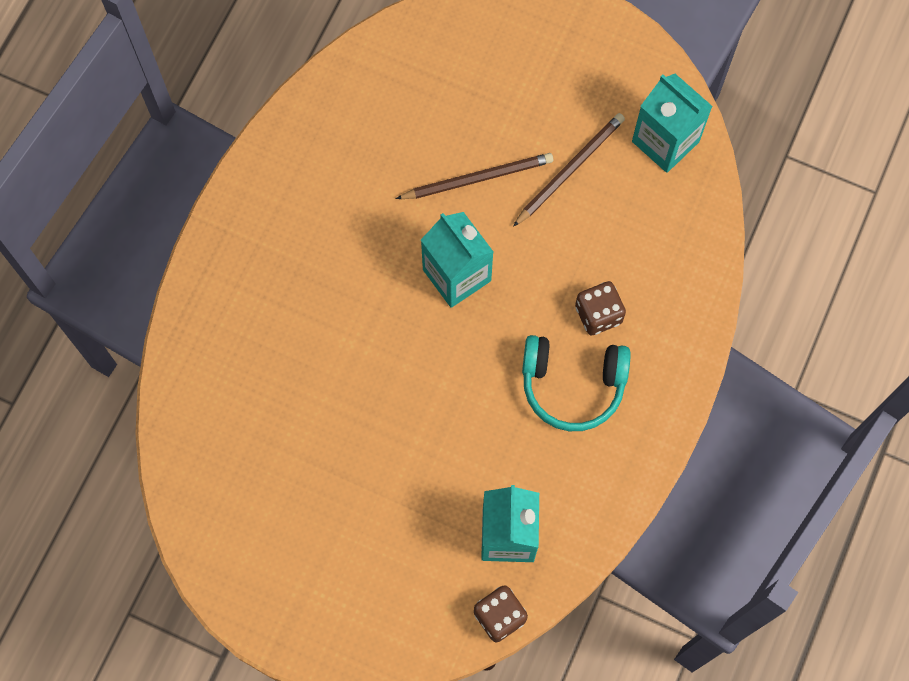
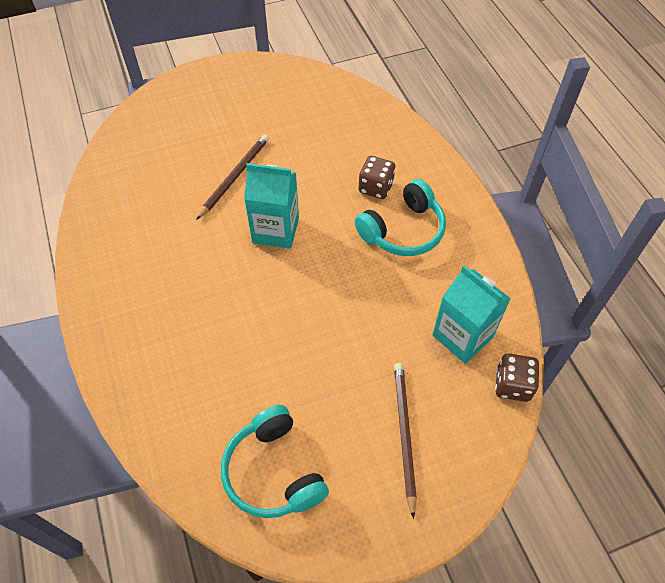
camera: 45 degrees left, 15 degrees down
brown pencil [513,113,625,227] -> brown pencil moved to [394,363,417,519]
turquoise carton [632,74,713,173] -> none
none -> turquoise headphones [221,405,329,518]

